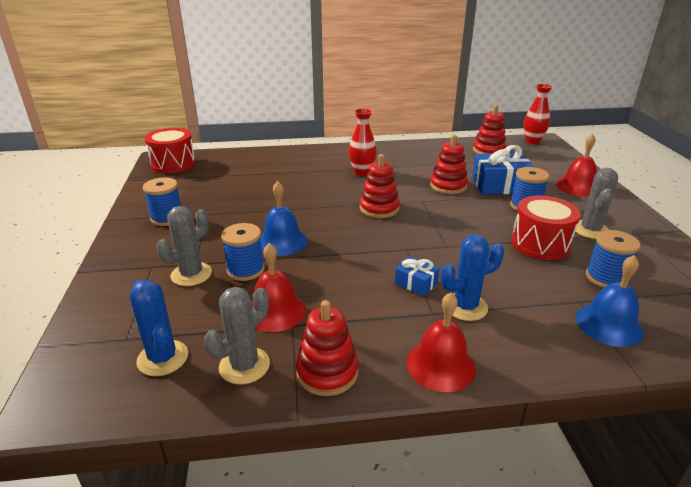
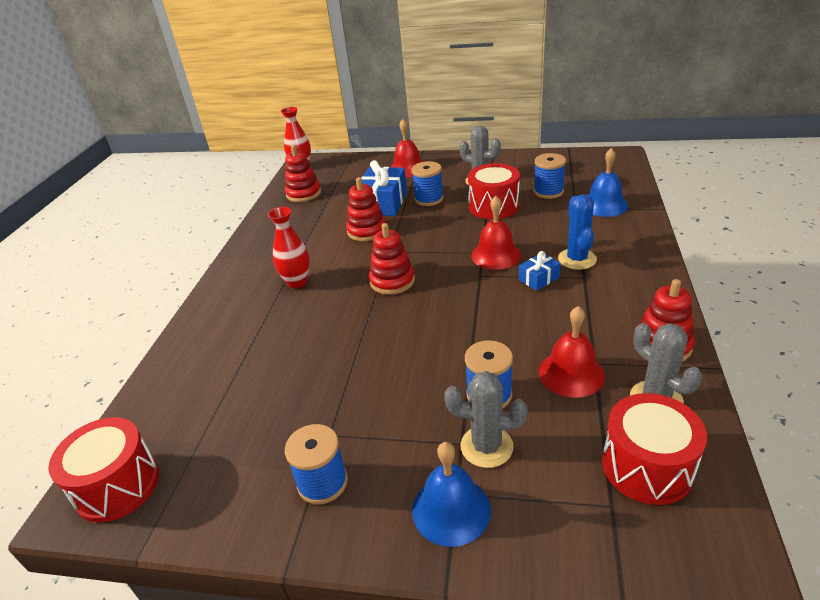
camera: 70 degrees left, 5 degrees up
blue cactus [130,280,188,376] -> red drum [602,393,707,505]
grey cactus [157,206,212,286] -> grey cactus turned 45 degrees counterclockwise [444,371,527,468]
blue bell [261,181,307,256] -> blue bell moved to [412,442,491,547]
red bell [406,292,476,392] -> red bell moved to [471,196,521,270]

